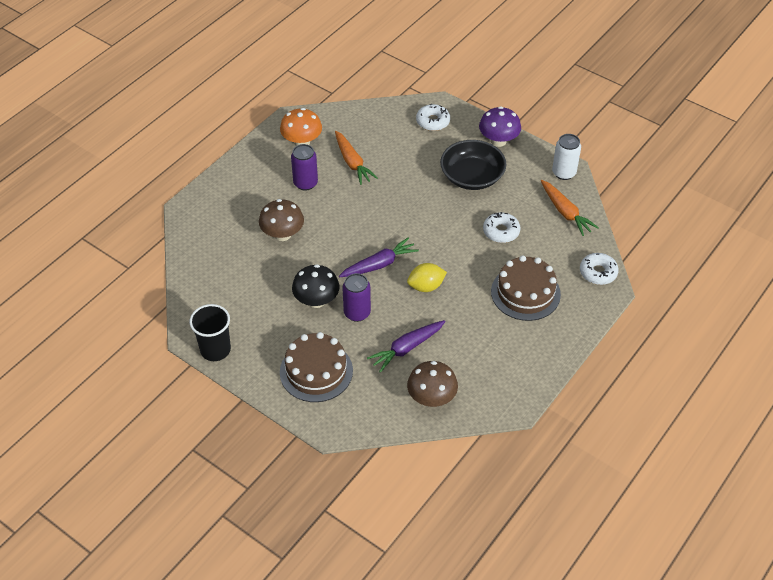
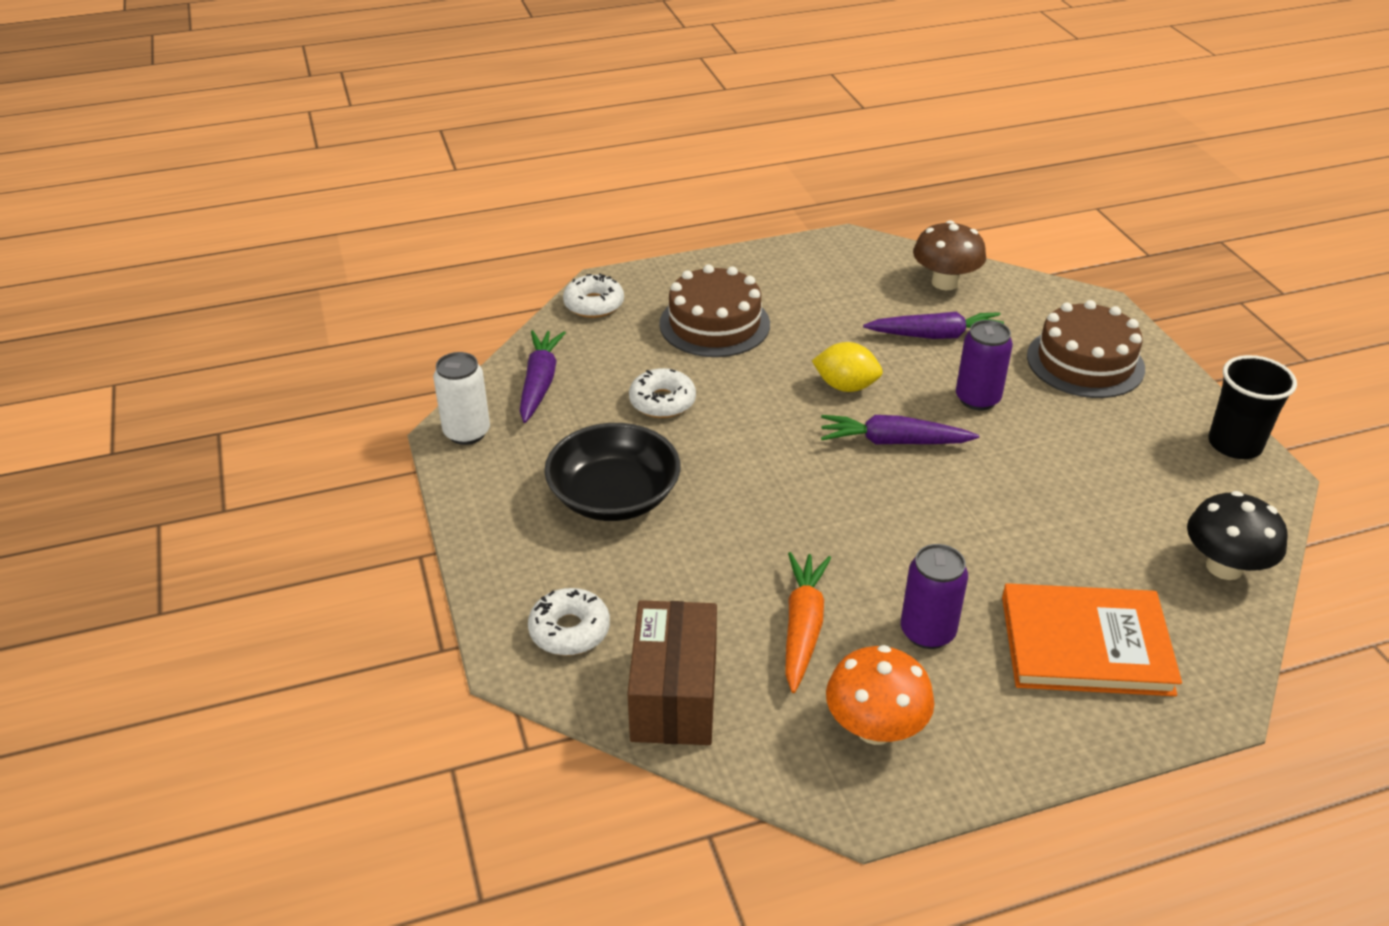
camera: 145 degrees left, 10 degrees down
brown mushroom [259,199,304,241] -> none
black mushroom [292,264,340,308] -> black mushroom moved to [1187,491,1288,580]
purple mushroom [479,106,521,147] -> none
orange carrot [541,180,599,236] -> purple carrot [520,330,566,423]
none -> brown box [627,600,717,745]
none -> orange book [1002,583,1182,696]

